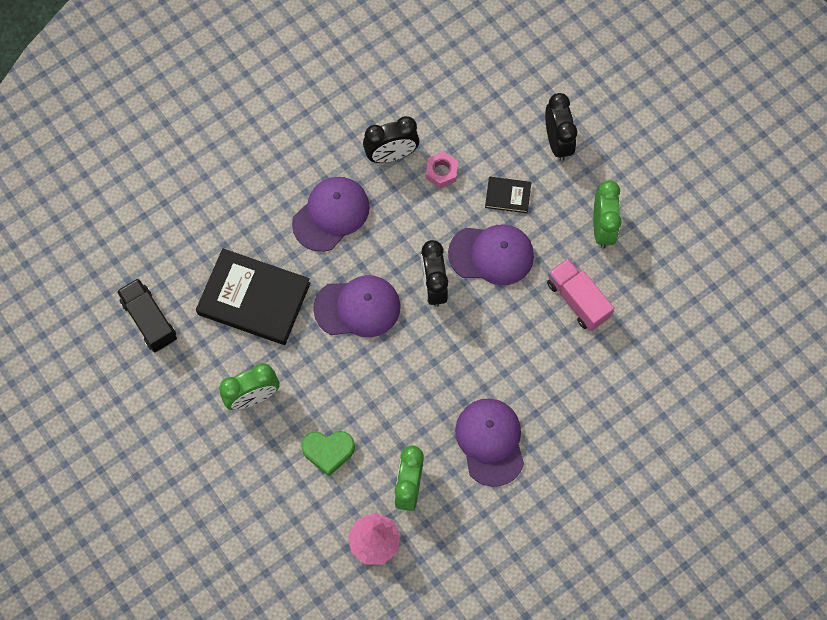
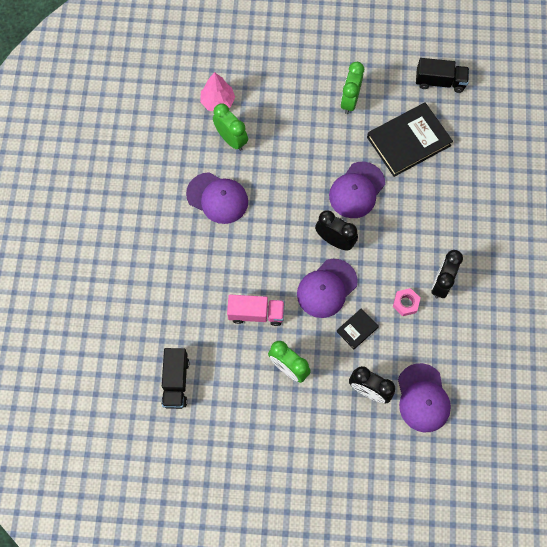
camera: 130 degrees right, 0 degrees up
purple cap [292,177,370,252] -> purple cap moved to [398,363,451,432]
green heart [301,431,355,476] -> none
none -> black truck [161,348,189,409]

